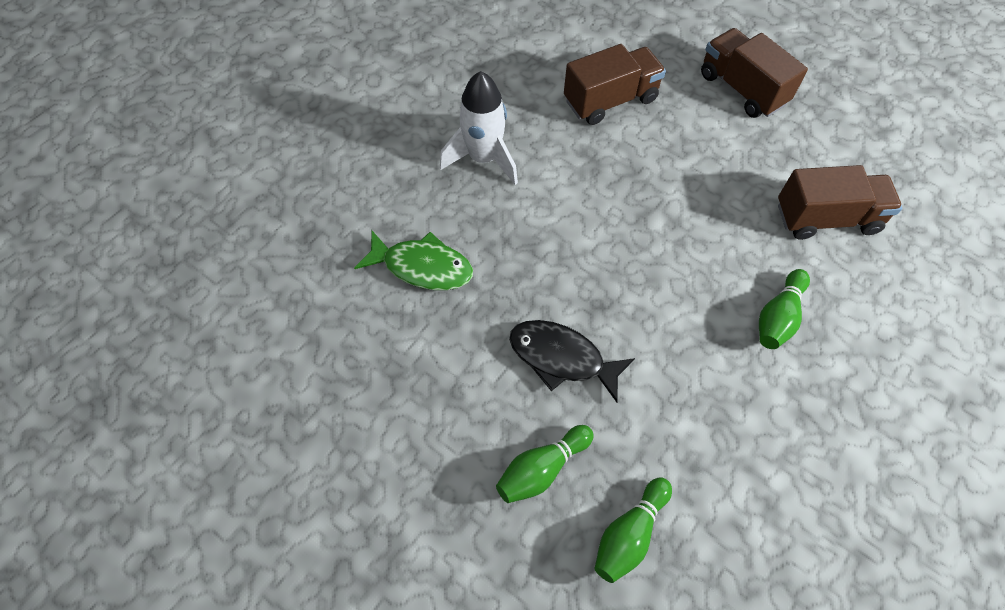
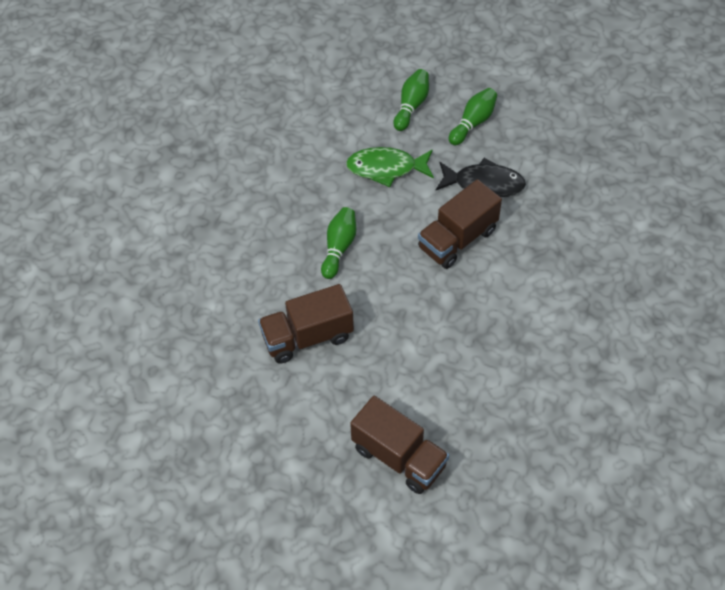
camera: 165 degrees right, 5 degrees down
green fish [354,231,473,290] -> green fish moved to [346,147,434,187]
white rocket [440,71,518,185] -> none
brown truck [564,44,666,125] -> brown truck moved to [418,179,502,269]

